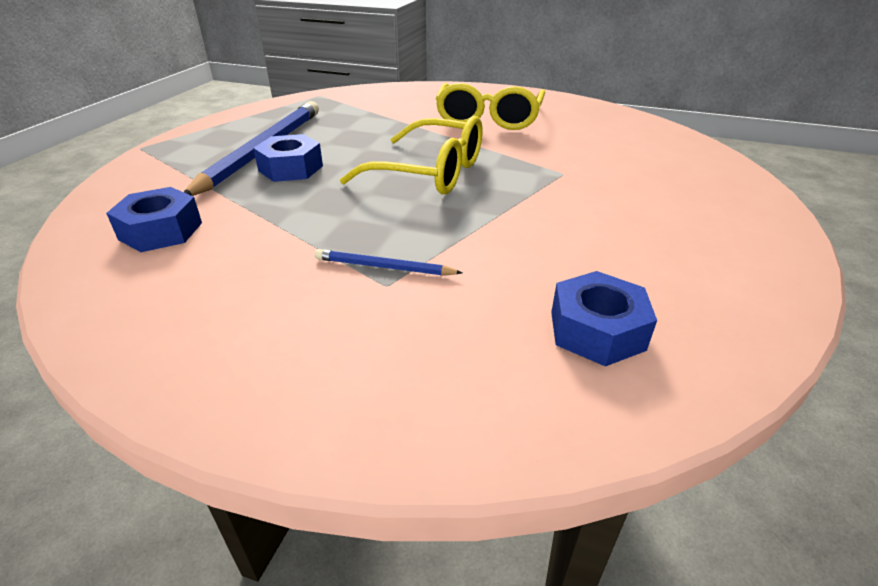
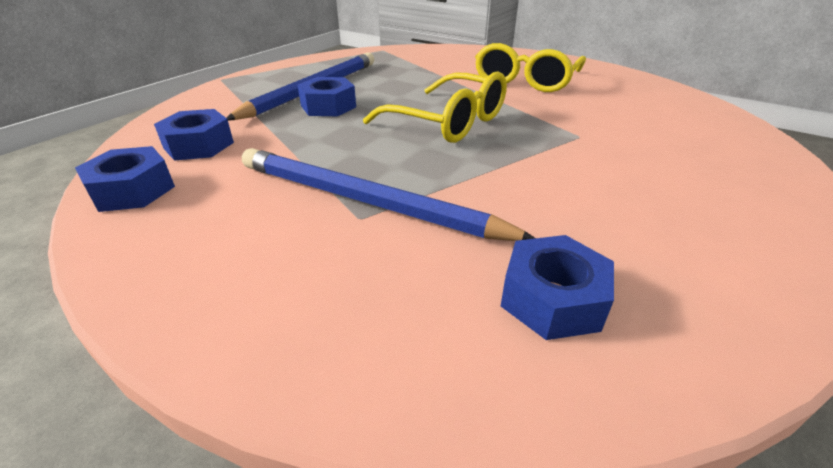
camera: 15 degrees right, 0 degrees up
blue pencil [315,249,463,275] -> blue pencil [242,148,535,241], size x2.24
none -> blue nut [75,146,175,212]

